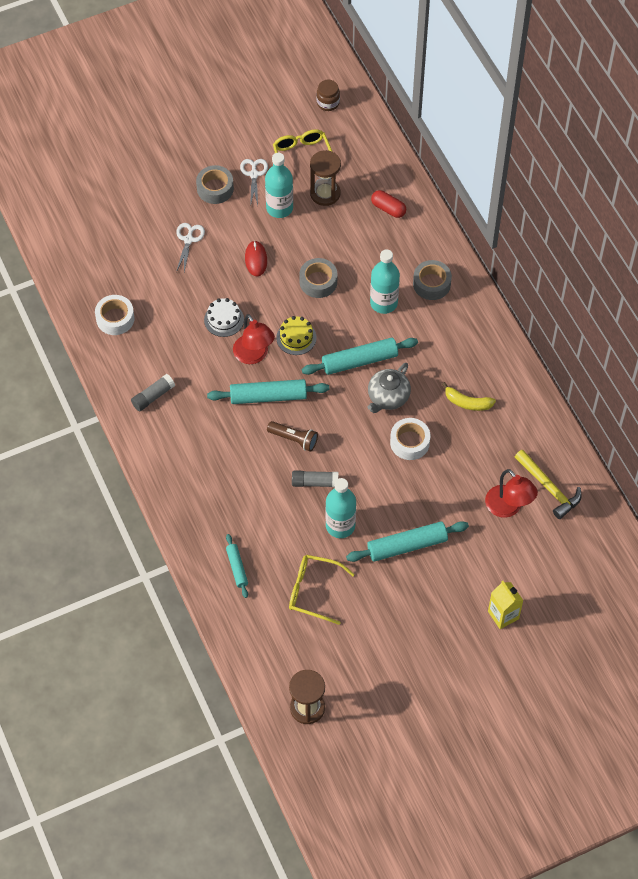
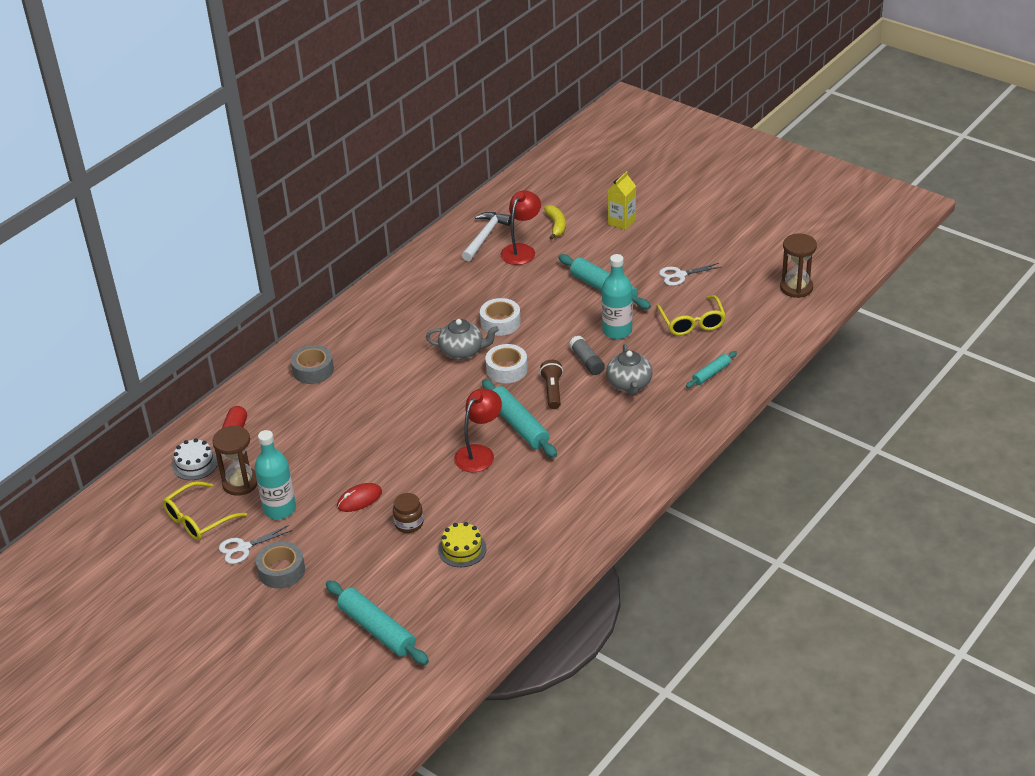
camera: 115 degrees left, 20 degrees down
white tape [95,295,135,335] -> white tape moved to [485,344,528,383]
grey glue stick [131,374,175,411] -> none
white scissors [176,223,205,272] -> white scissors moved to [659,263,721,286]
white cake [204,298,244,337] -> white cake moved to [172,438,218,480]
yellow cake [276,316,316,355] -> yellow cake moved to [438,522,487,567]
grey tape [300,258,337,298] -> none
turquoise rolling pin [302,338,418,375] -> turquoise rolling pin moved to [326,580,429,665]
brown jar [316,80,340,111] -> brown jar moved to [393,493,424,533]
turquoise bottle [370,249,400,314] -> none
yellow banana [442,382,496,411] -> yellow banana moved to [544,205,566,240]
yellow hammer [515,450,582,519] -> white hammer [462,212,511,261]
none -> grey teapot [606,344,652,396]

